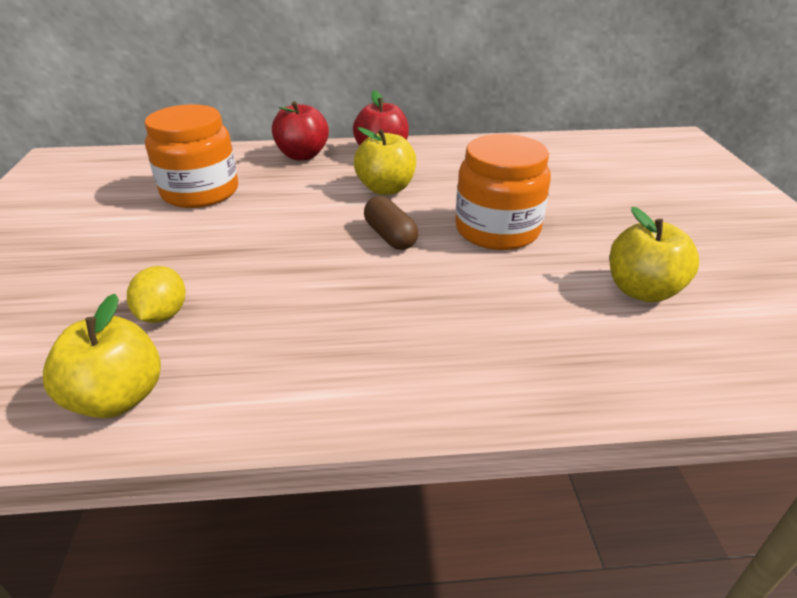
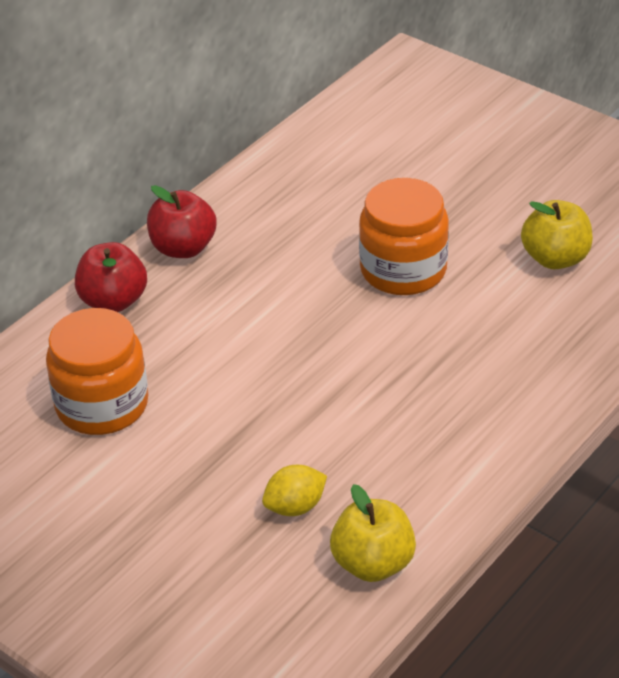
camera: 45 degrees left, 5 degrees up
yellow lemon [127,266,186,323] -> yellow lemon turned 75 degrees counterclockwise [262,465,327,516]
yellow apple [354,127,416,195] -> none
brown capsule [364,196,418,250] -> none

